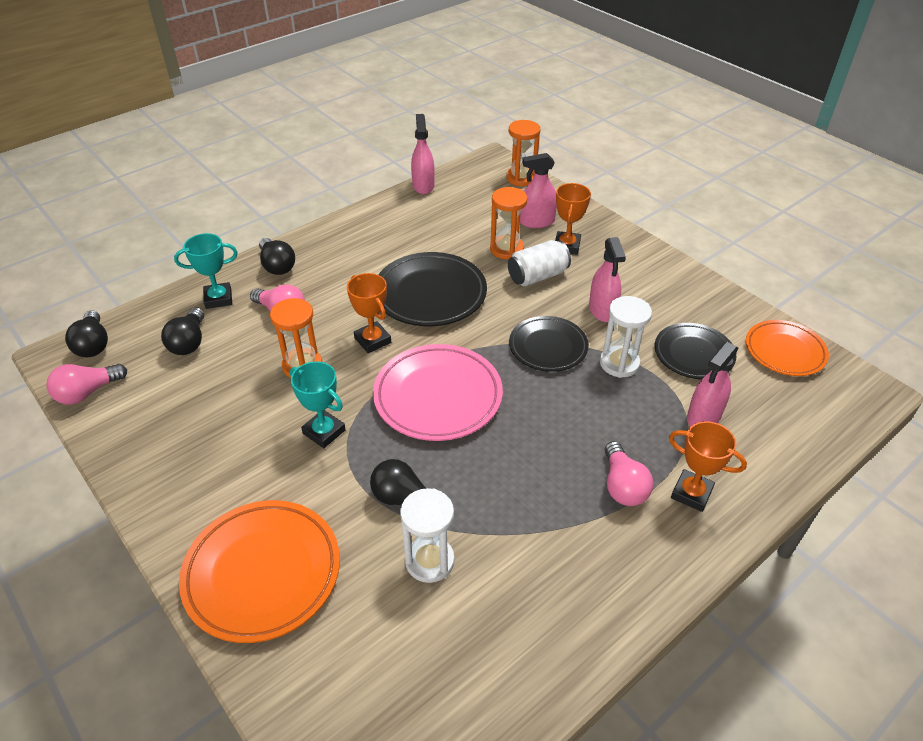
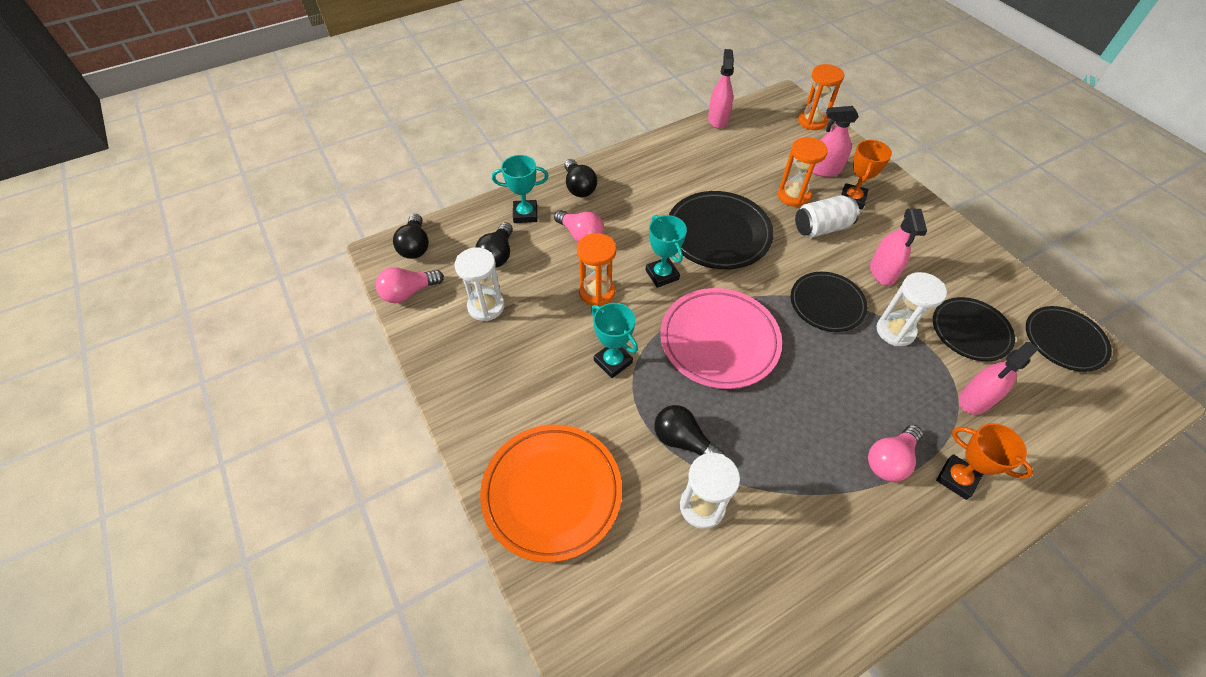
camera: 10 degrees right, 10 degrees up
orange trophy [347,273,391,353] -> turquoise trophy [646,215,687,288]
pink light bulb [605,441,653,506] -> pink light bulb turned 45 degrees clockwise [868,425,923,482]
orange plate [746,320,829,376] -> black plate [1026,306,1112,372]
none -> white hourglass [454,248,505,321]

